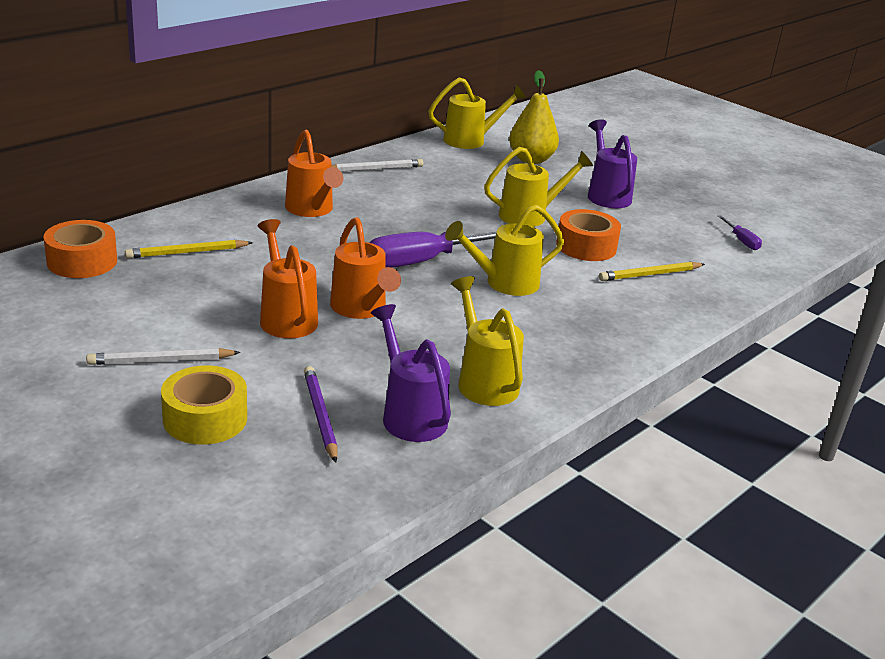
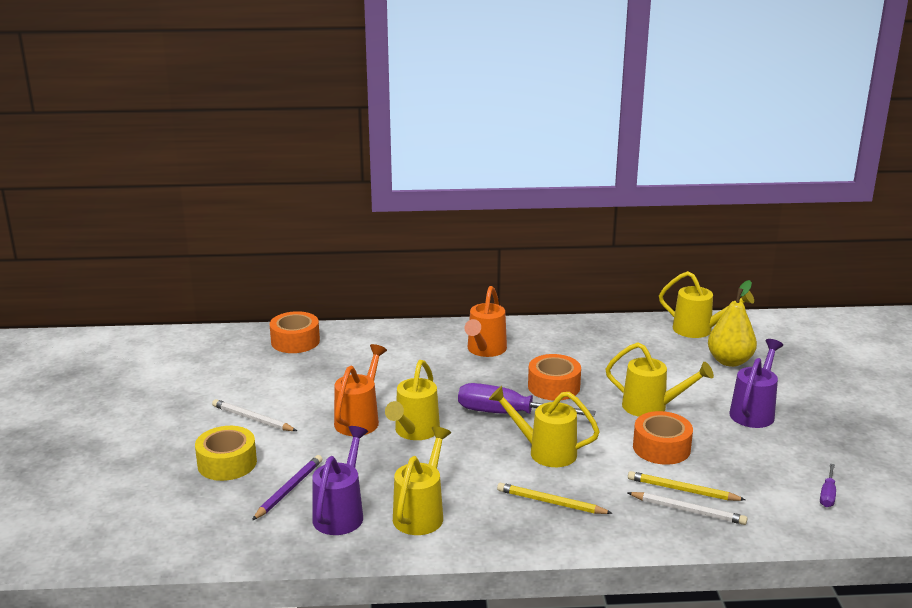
camera: 45 degrees right, 5 degrees down
yellow pencil [125,240,253,259] -> yellow pencil moved to [497,483,613,514]
orange watering can [330,217,401,319] -> yellow watering can [385,360,440,440]
white pencil [331,159,423,172] -> white pencil moved to [627,492,747,525]
none -> orange tape [528,354,581,401]

